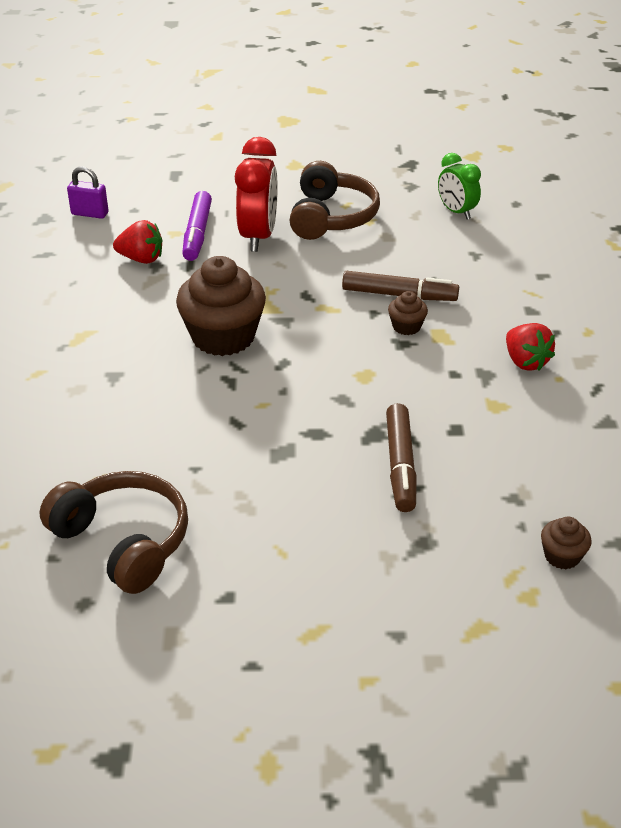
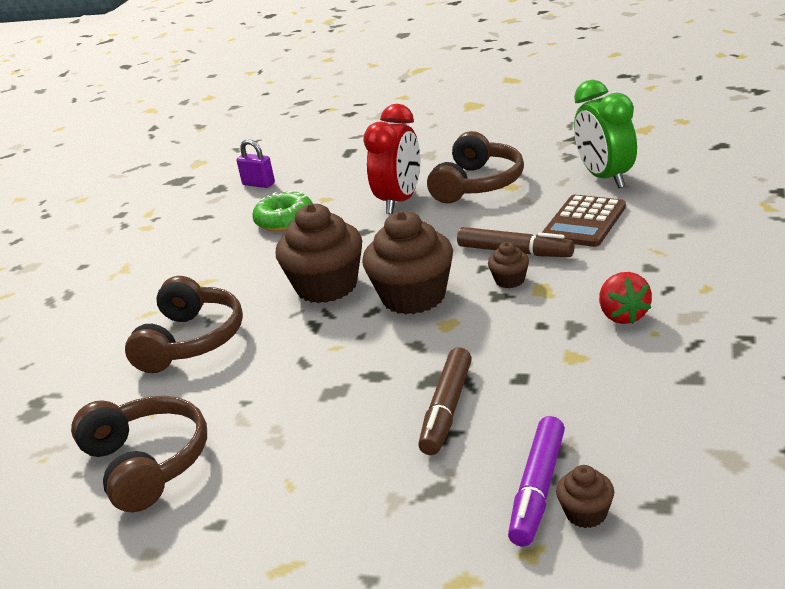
camera: 20 degrees right, 10 degrees down
red strawberry [113,220,162,264] -> green donut [252,190,313,232]
purple marker [182,191,212,261] -> purple marker moved to [508,416,565,547]
green clock [438,153,481,219] -> green clock [574,80,637,188], size x1.59
none -> brown headphones [125,276,243,373]
none -> brown cupcake [362,211,453,315]
none -> brown calculator [542,195,626,247]

